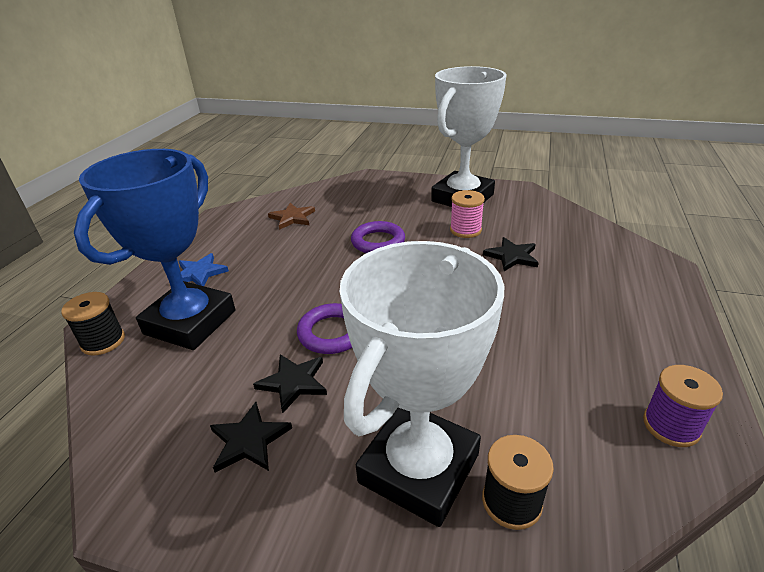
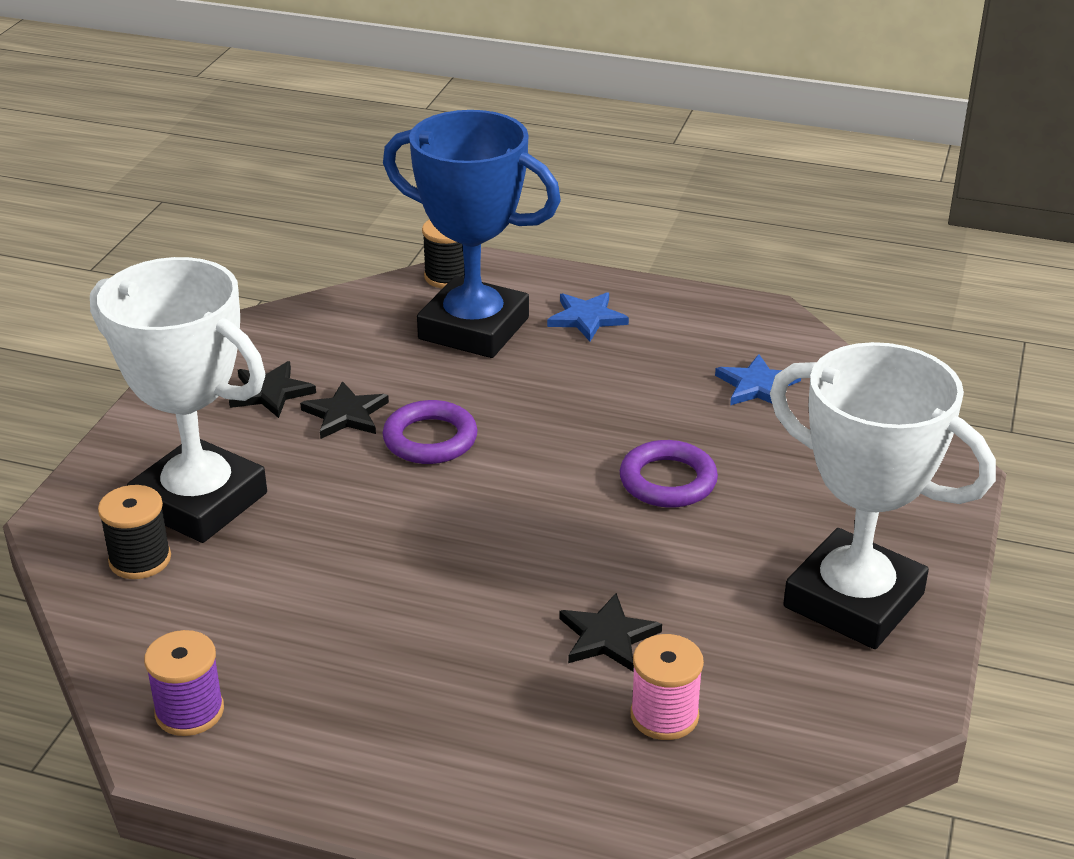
camera: 90 degrees right, 0 degrees up
brown star [268,203,315,230] -> blue star [715,354,801,405]
pink spool [450,190,485,238] -> pink spool moved to [630,634,704,740]

